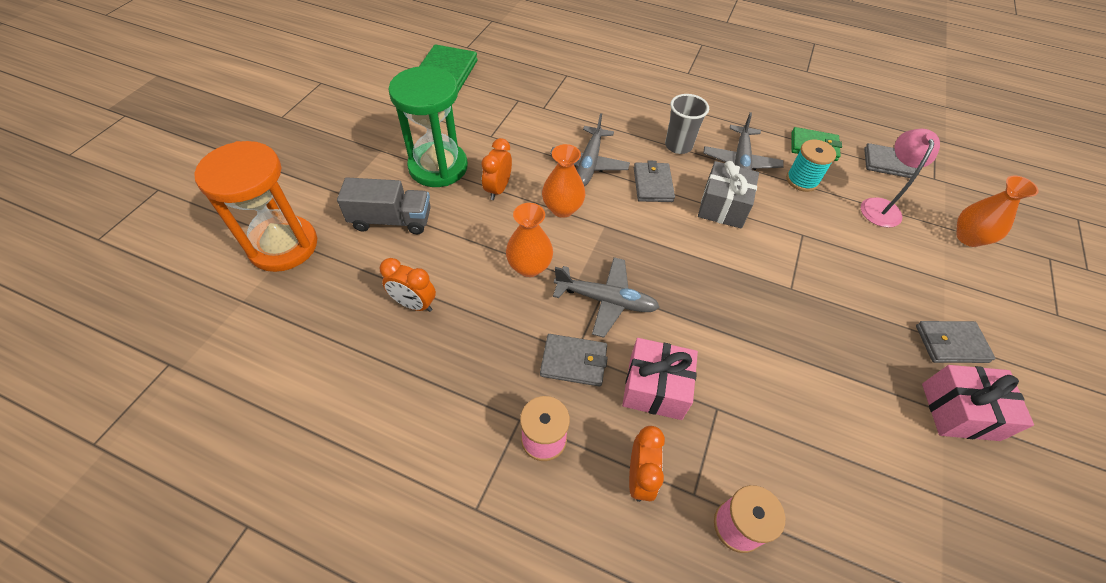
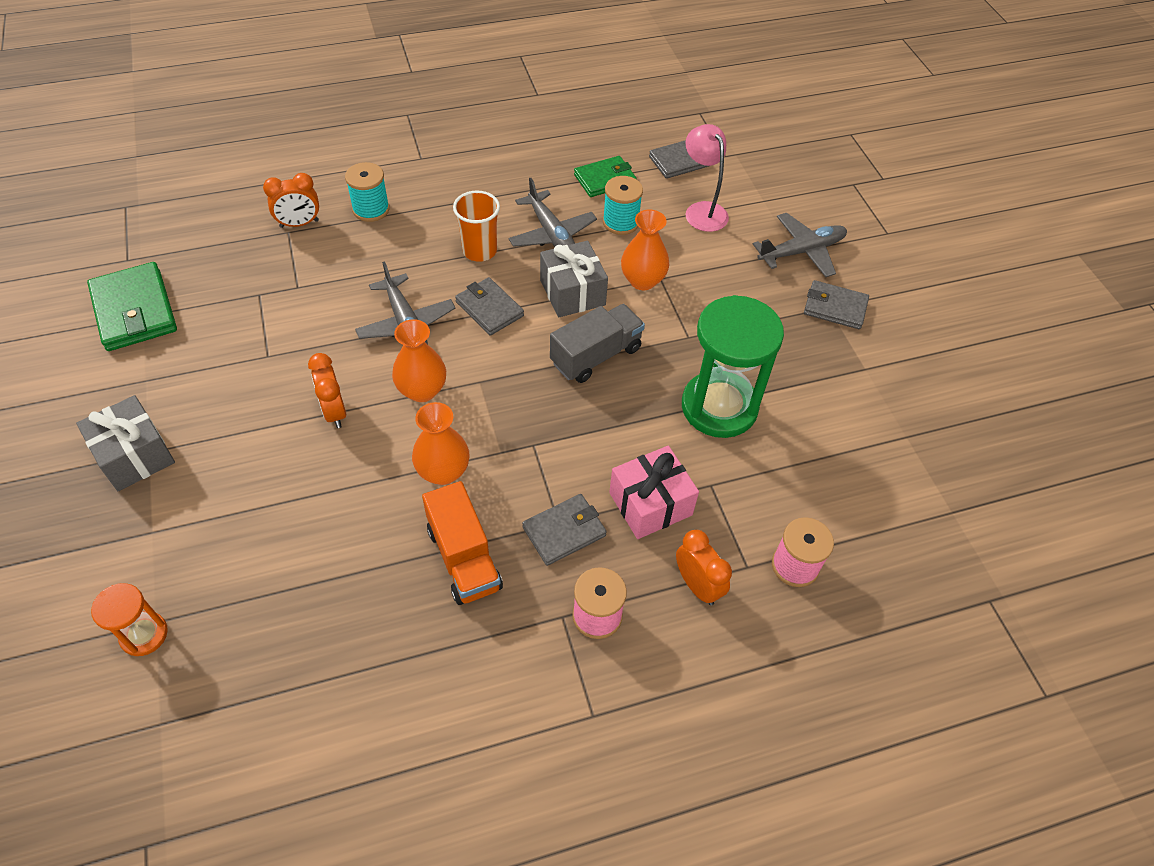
camera: 40 degrees left, 0 degrees up
orange hourglass [194,141,317,272] -> orange hourglass [91,583,168,656], size x0.50
grey truck [337,177,431,234] -> grey truck moved to [550,304,645,383]
orange clock [380,258,436,312] -> orange clock moved to [263,173,319,228]
green hourglass [388,66,468,187] -> green hourglass moved to [682,295,784,438]
grey plane [553,257,659,338] -> grey plane moved to [753,213,847,277]
grey cup [665,94,709,154] -> orange cup [453,190,500,262]
grey wallet [916,321,996,363] -> grey wallet turned 60 degrees clockwise [804,280,869,329]
pink gift [922,365,1034,441] -> none
orange vase [956,176,1039,247] -> orange vase moved to [621,210,669,290]
none -> grey gift [76,395,175,491]
none -> turquoise spool [345,162,390,222]
none -> orange truck [422,481,503,605]

